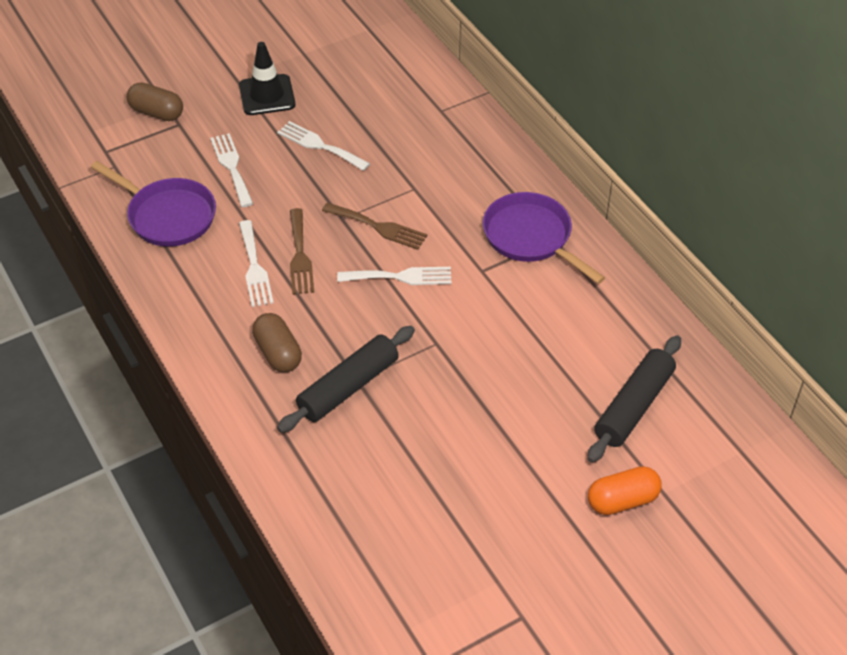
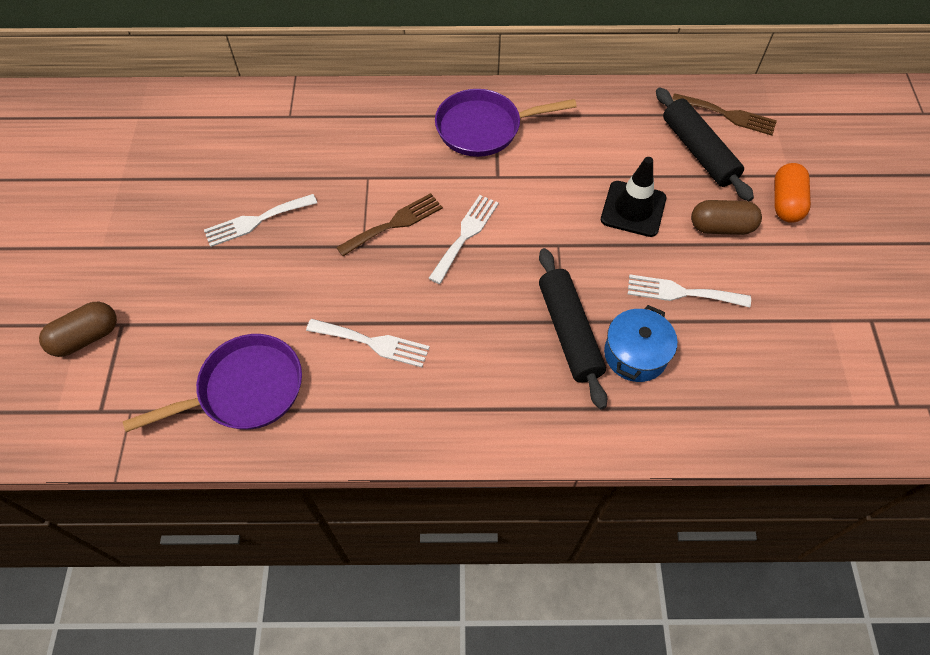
camera: 60 degrees left, 10 degrees up
white fork [210,133,253,207] -> white fork moved to [628,275,751,307]
black traffic cone [239,42,296,115] -> black traffic cone moved to [601,157,666,237]
brown capsule [252,313,302,372] -> brown capsule moved to [691,200,762,235]
brown fork [290,208,314,295] -> brown fork moved to [672,93,777,136]
none -> blue pot [604,305,677,382]

